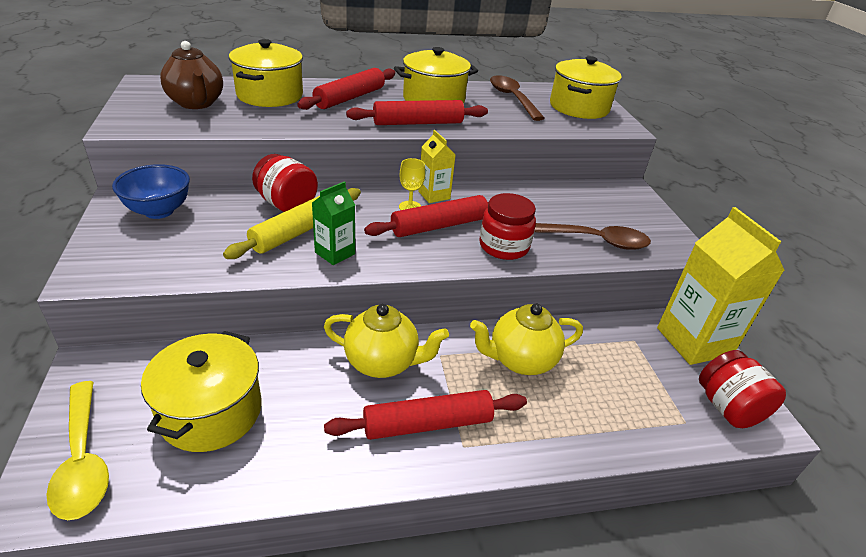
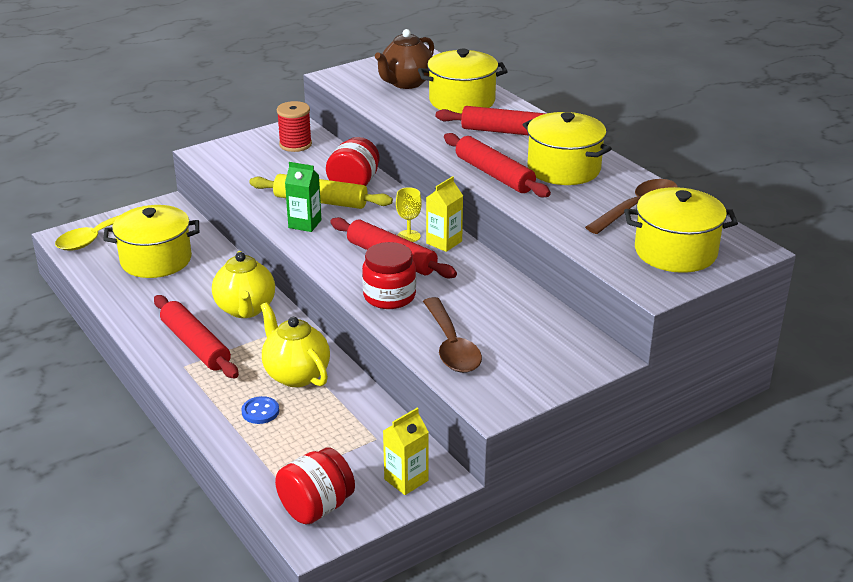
camera: 70 degrees right, 5 degrees down
blue bowl [112,164,190,219] -> red spool [277,101,312,152]
yellow carton [657,207,785,365] -> yellow carton [383,408,428,495], size x0.52
none -> blue button [242,396,279,424]

